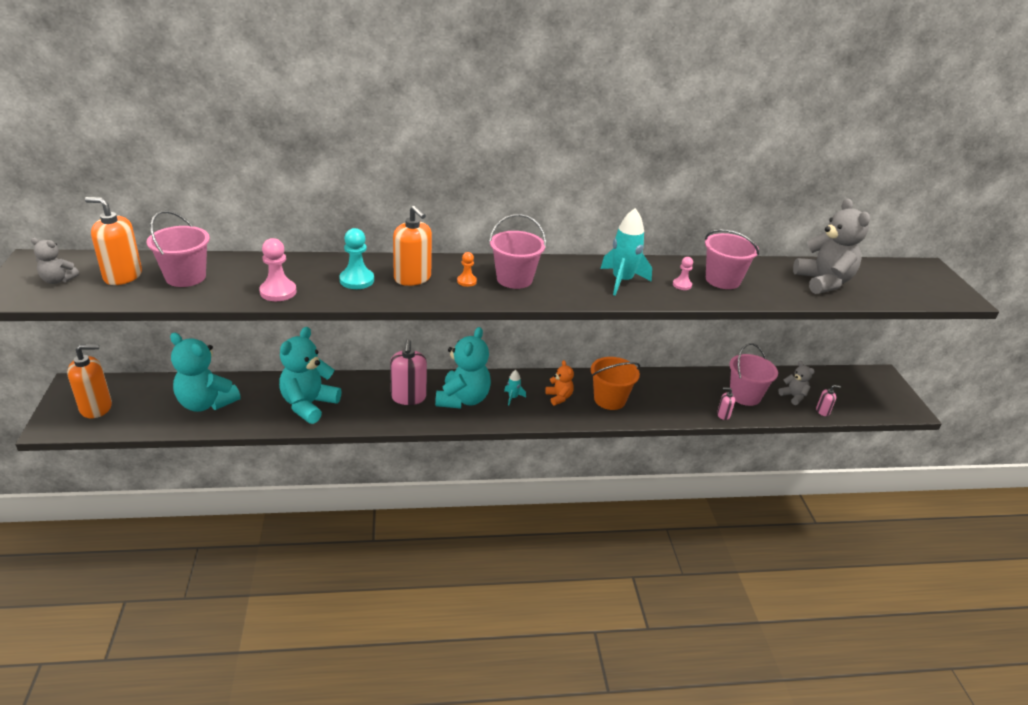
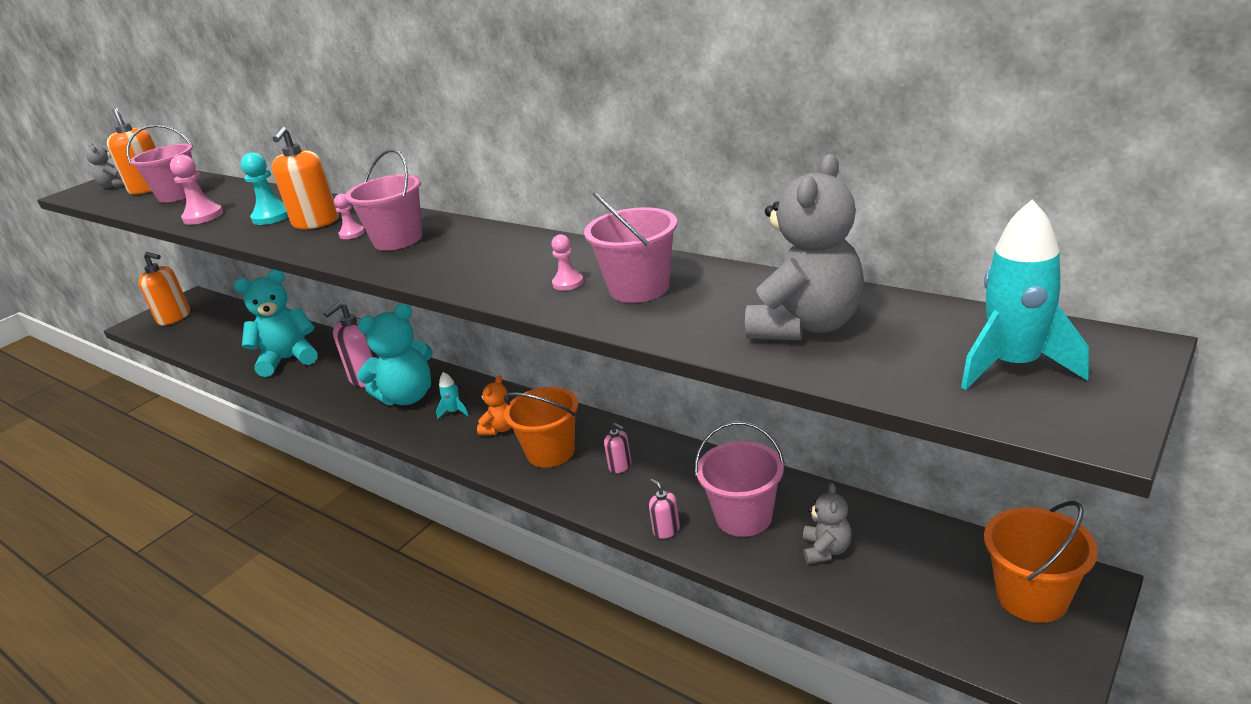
camera: 50 degrees right, 5 degrees down
turquoise teddy bear [170,333,241,412] -> none
orange pawn [457,252,477,287] -> pink pawn [334,194,365,239]
turquoise rocket [601,208,652,296] -> turquoise rocket moved to [961,199,1089,390]
pink soap dispenser [816,385,841,416] -> pink soap dispenser moved to [604,423,631,473]
none -> orange bucket [984,501,1098,623]

